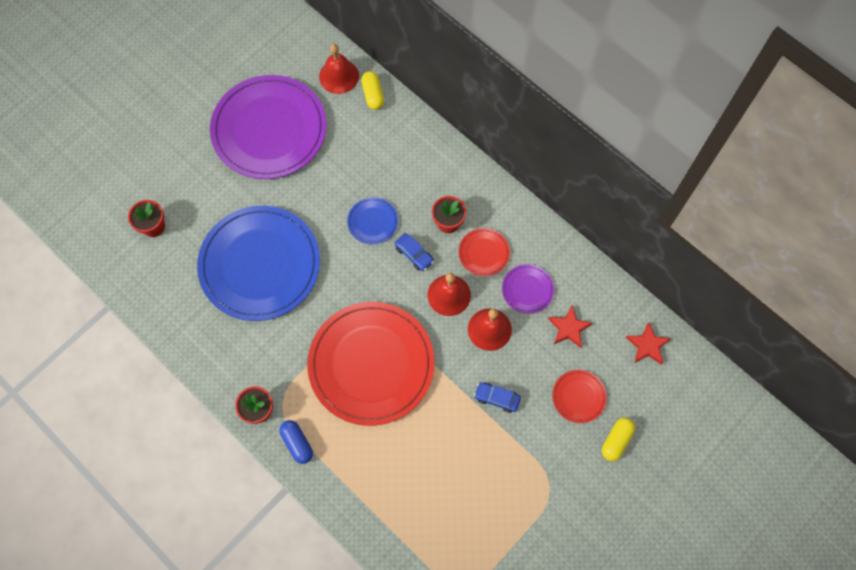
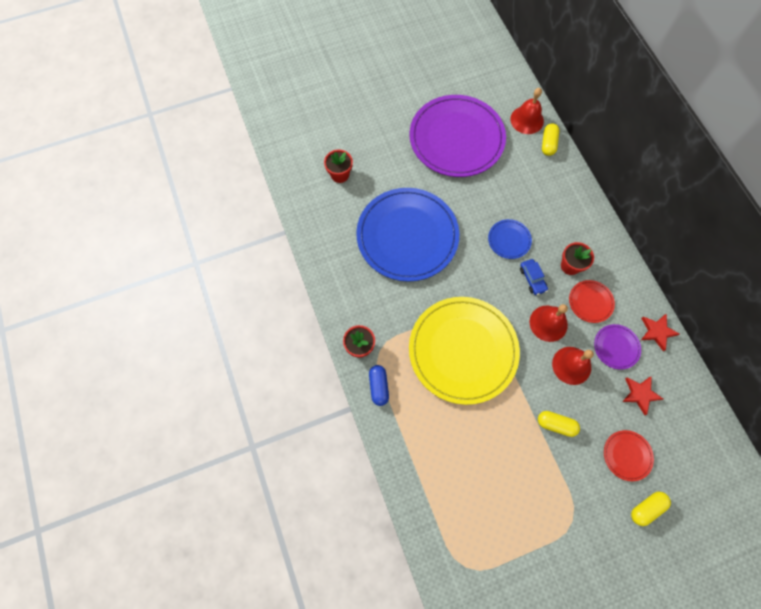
camera: 25 degrees right, 0 degrees up
red plate [307,302,434,426] -> yellow plate [409,297,520,405]
blue car [474,382,521,413] -> yellow capsule [538,411,580,437]
red star [626,322,671,365] -> red star moved to [641,314,680,351]

